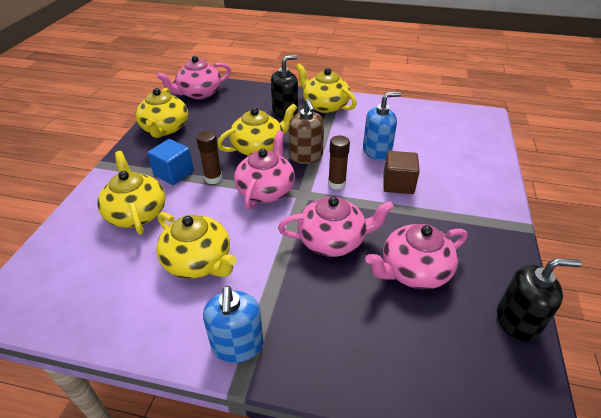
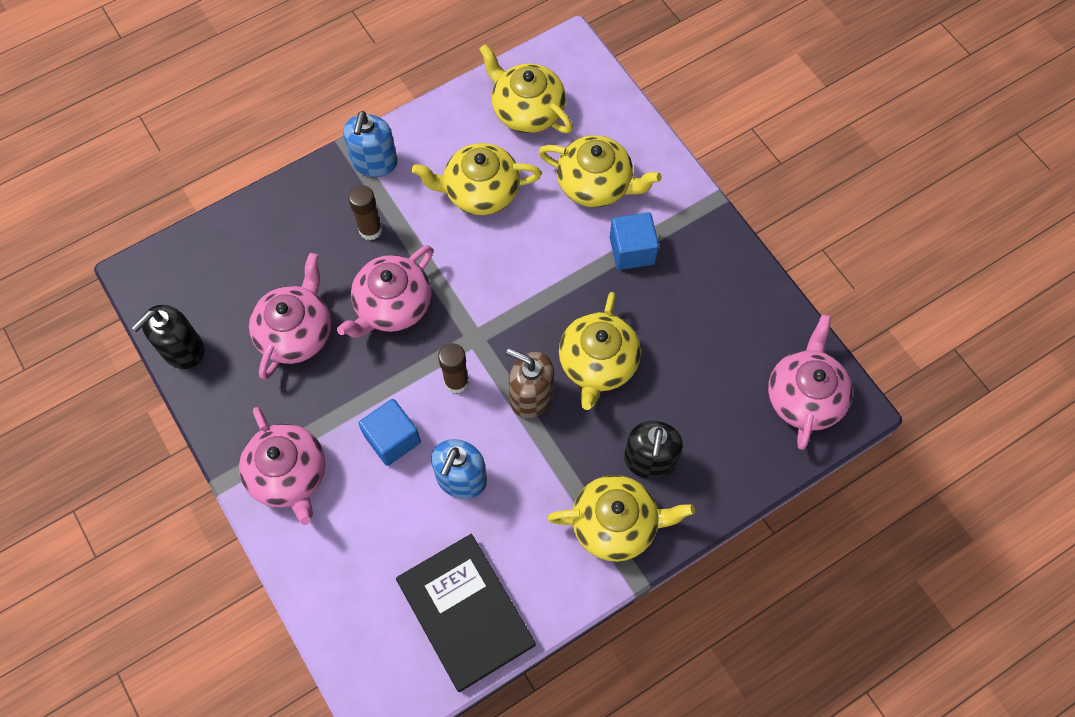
camera: 135 degrees right, 25 degrees up
yellow teapot [135,88,188,138] -> yellow teapot moved to [479,44,573,133]
brown glue stick [196,131,222,184] -> brown glue stick moved to [348,185,382,240]
blue soap dispenser [203,286,264,363] -> blue soap dispenser turned 120 degrees counterclockwise [343,111,398,177]
pink teapot [234,130,295,210] -> pink teapot moved to [239,407,326,525]
brown cube [383,151,420,194] -> blue cube [358,399,421,466]
none -> black book [396,534,536,692]

